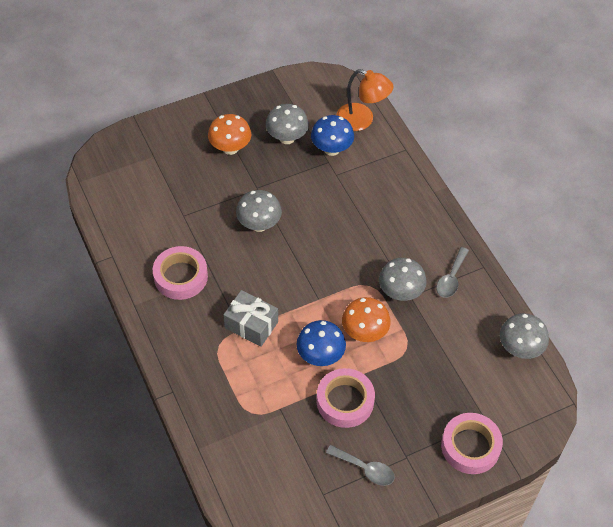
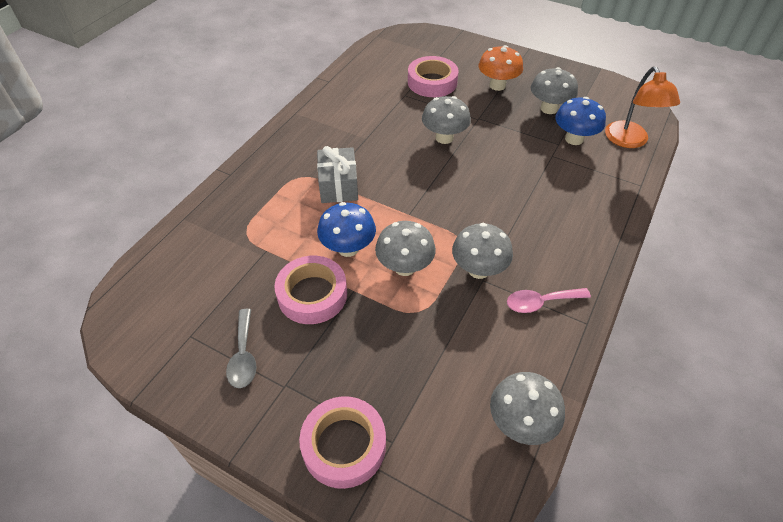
camera: 55 degrees right, 5 degrees down
pink tape [153,246,208,300] -> pink tape moved to [408,56,459,97]
orange mushroom [342,297,391,342] -> grey mushroom [375,221,436,276]
grey spoon [437,247,469,298] -> pink spoon [507,288,591,313]

